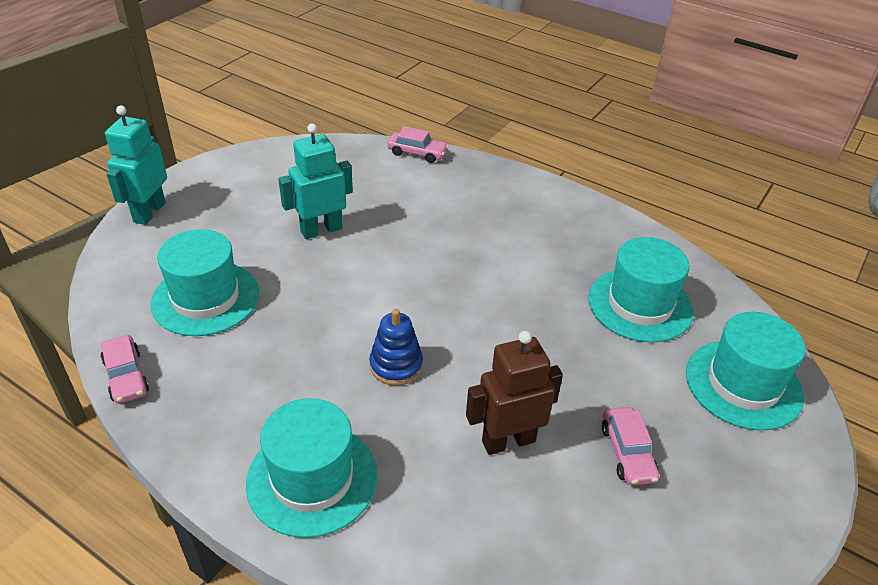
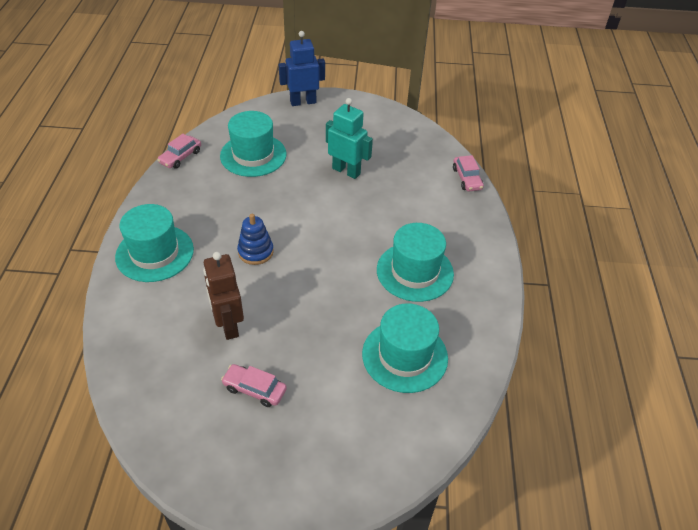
camera: 60 degrees right, 5 degrees up
turquoise robot [105,106,167,225] -> blue robot [279,31,325,106]
brown robot [466,331,563,455] -> brown robot turned 150 degrees counterclockwise [203,252,244,340]
pink car [602,407,659,485] -> pink car turned 60 degrees clockwise [221,364,287,407]
turquoise hat [686,312,806,430] -> turquoise hat moved to [377,223,454,302]

